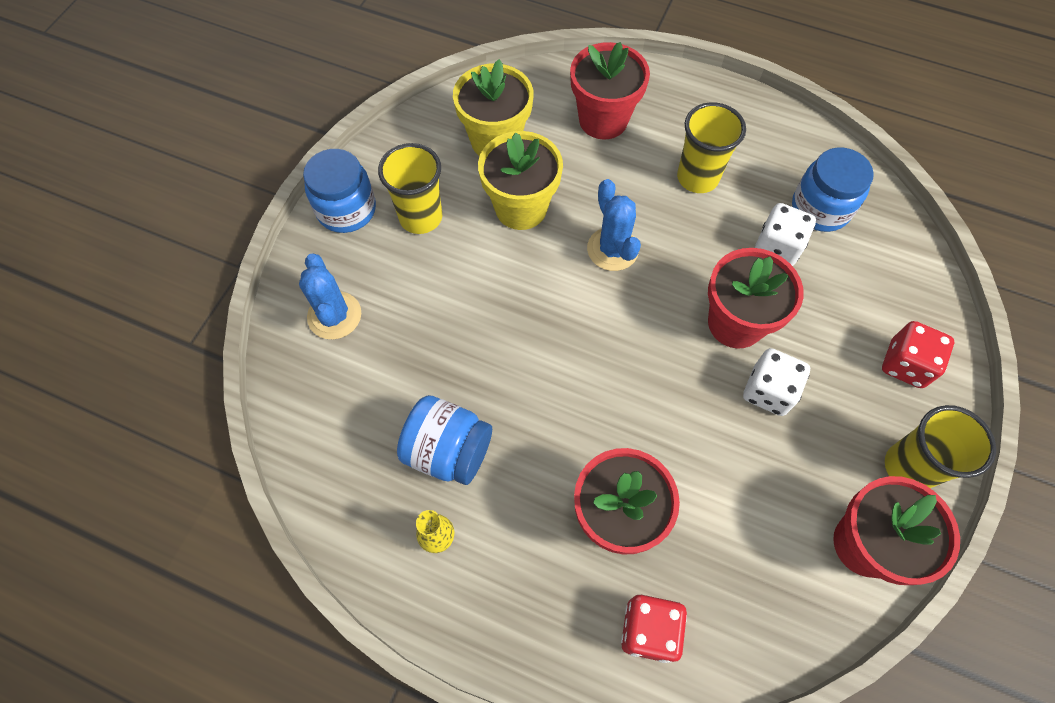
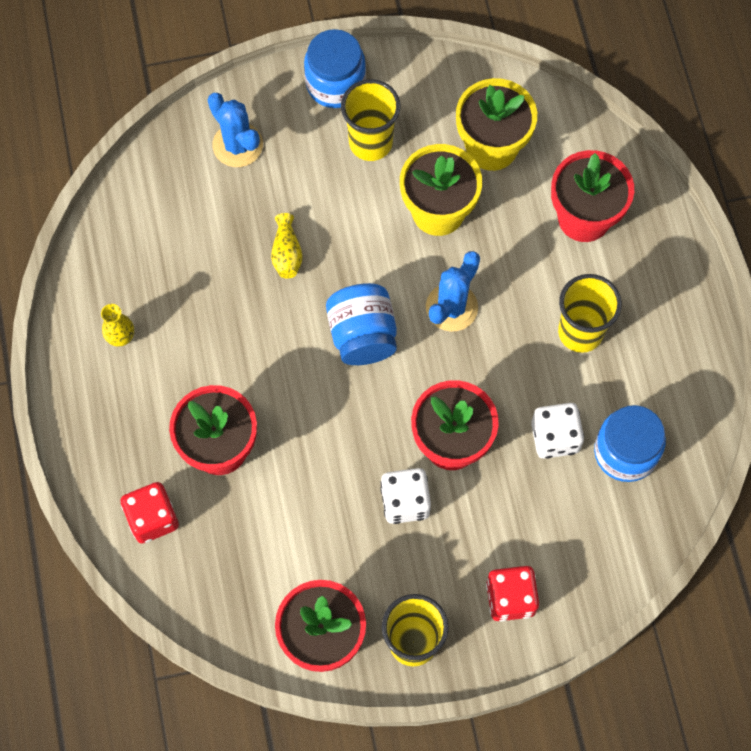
camera: 55 degrees right, 5 degrees up
blue cactus [299,254,361,339] -> blue cactus turned 75 degrees counterclockwise [208,93,263,167]
blue jar [397,395,492,485] -> blue jar moved to [326,283,397,365]
none -> yellow vase [271,213,303,279]

